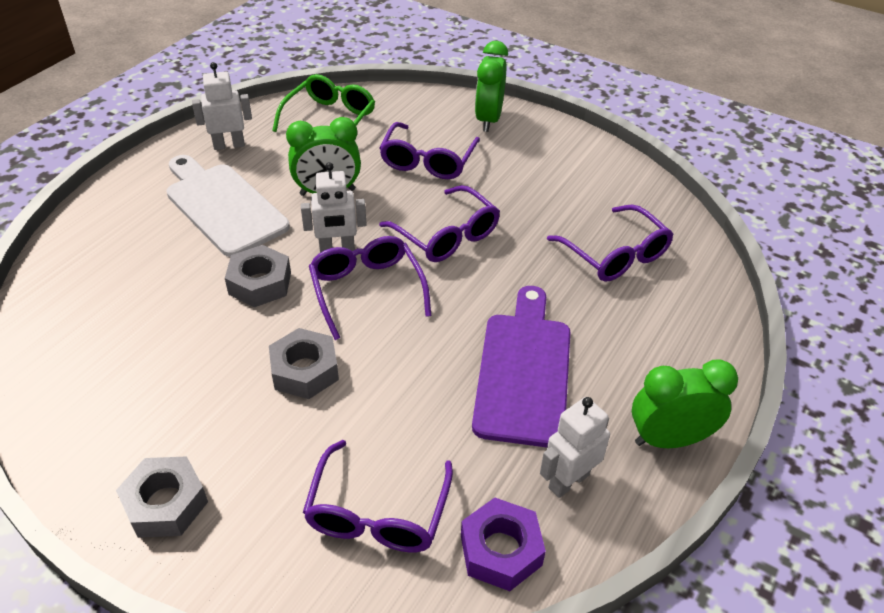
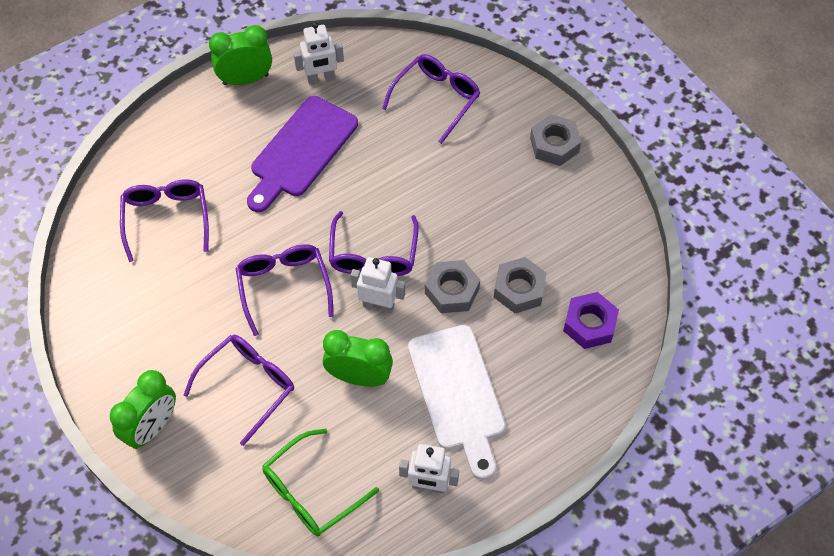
camera: 155 degrees left, 15 degrees up
grey nut [269,328,339,399] -> grey nut moved to [494,257,547,313]
purple nut [461,498,546,591] -> purple nut moved to [563,292,619,349]
green clock [632,359,738,448] -> green clock turned 150 degrees clockwise [209,25,272,85]

